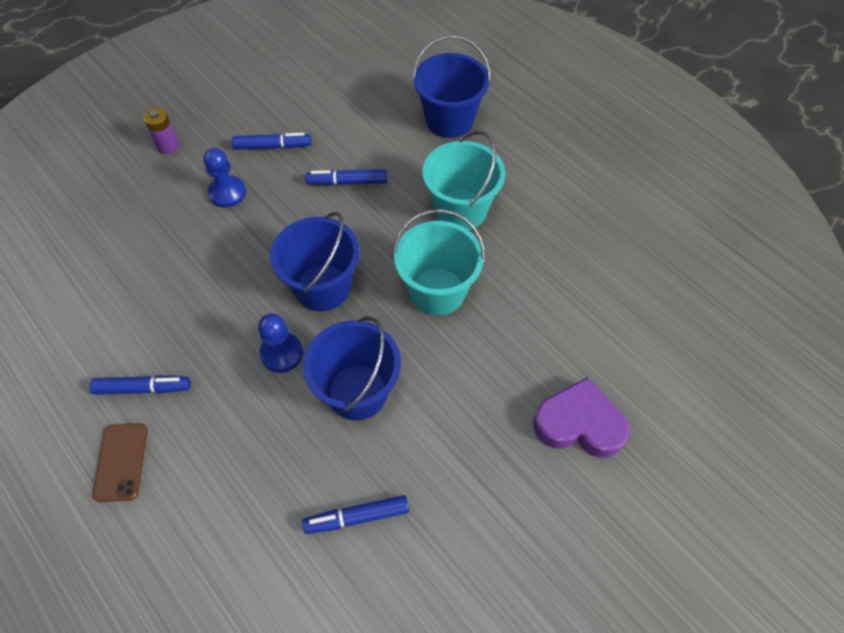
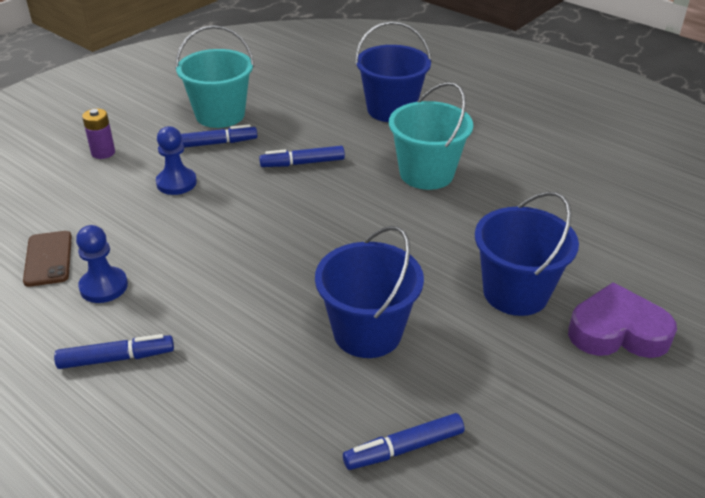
camera: 10 degrees left, 20 degrees down
brown phone [93,423,148,502] -> brown phone moved to [23,231,72,287]
blue pawn [258,313,303,373] -> blue pawn moved to [76,225,128,303]
blue bucket [270,212,360,311] -> blue bucket moved to [475,191,579,316]
turquoise bucket [393,209,485,315] -> turquoise bucket moved to [175,25,254,128]

